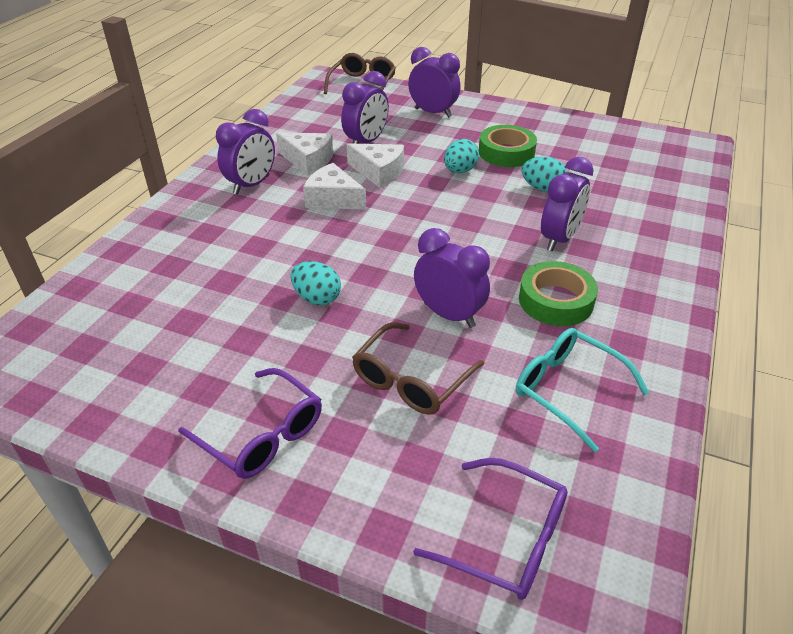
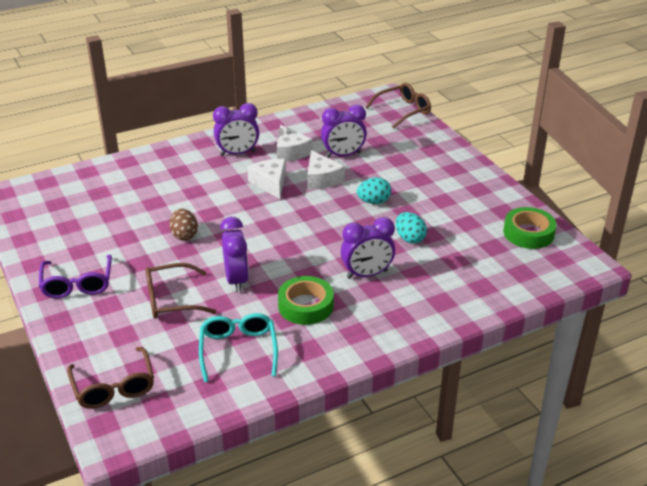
camera: 40 degrees right, 5 degrees down
turquoise egg [290,261,341,305] -> brown egg [169,209,198,241]
purple clock [408,47,460,118] -> none
purple glasses [413,458,568,600] -> brown glasses [67,347,154,409]
green tape [479,125,537,167] -> green tape moved to [503,207,557,249]

